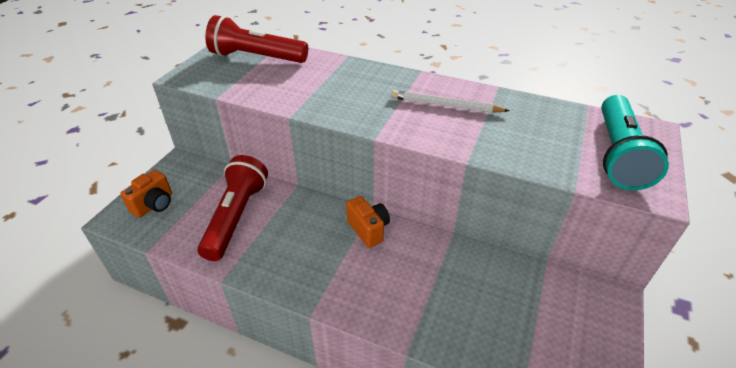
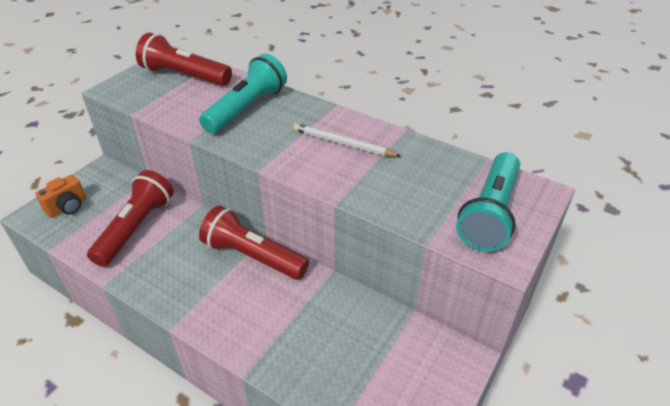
camera: 10 degrees right, 0 degrees up
orange camera [346,196,390,248] -> red flashlight [199,206,309,280]
none -> turquoise flashlight [199,54,287,134]

